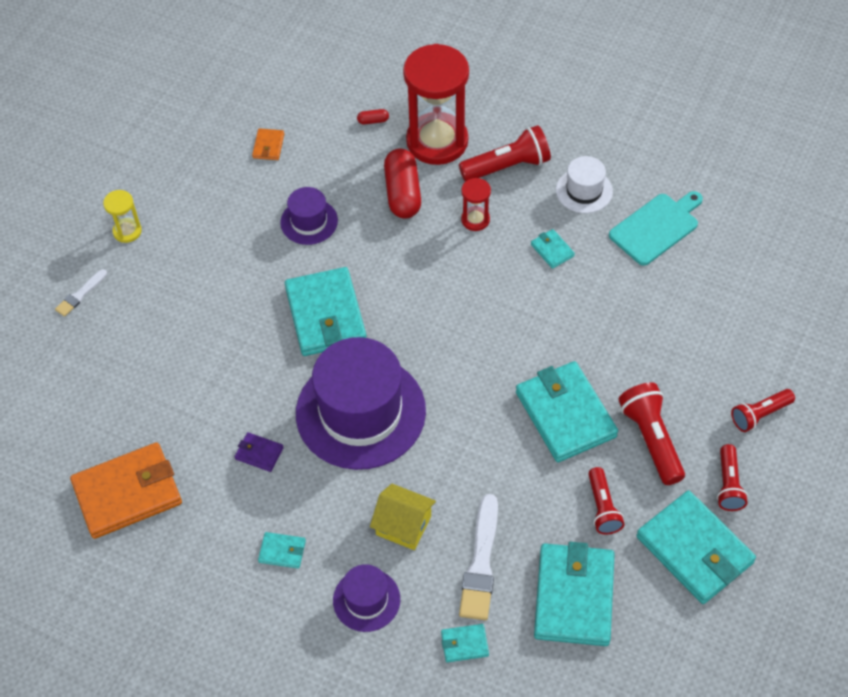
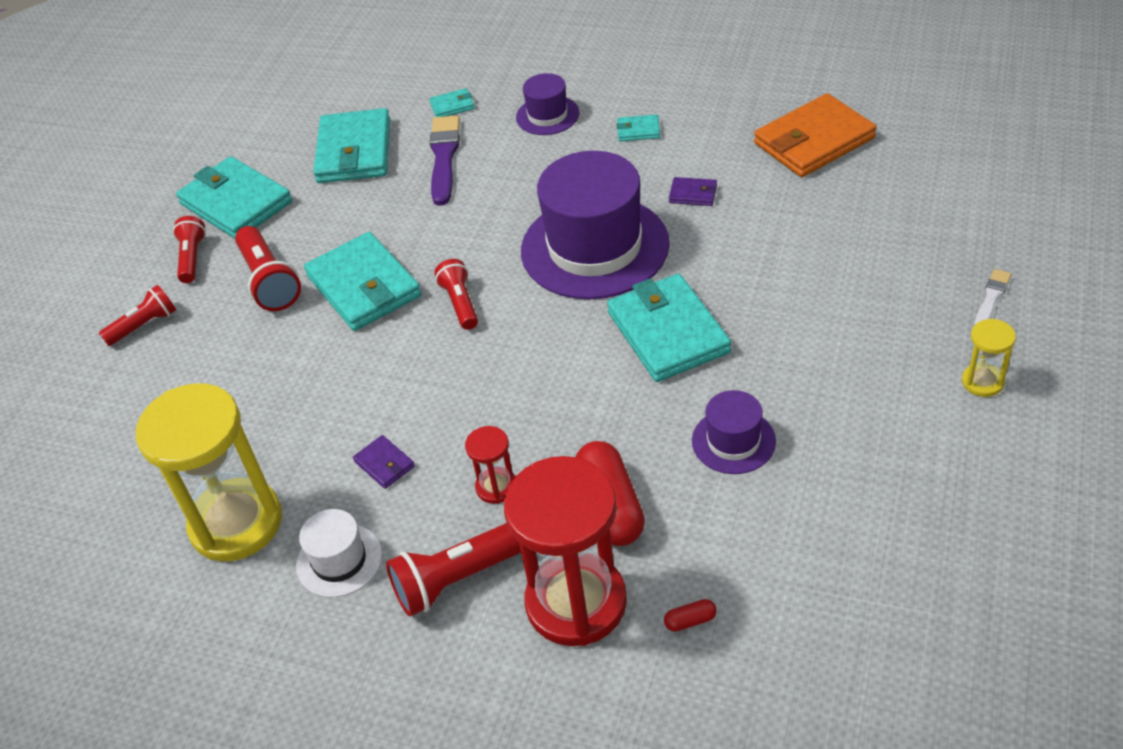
camera: 175 degrees right, 10 degrees down
orange wallet [252,128,284,160] -> none
yellow house [370,484,436,550] -> none
white brush [459,494,498,620] -> purple brush [430,115,460,206]
turquoise wallet [531,229,575,269] -> purple wallet [353,435,415,489]
red flashlight [588,467,624,535] -> red flashlight moved to [434,259,478,330]
turquoise cutting board [609,191,703,266] -> yellow hourglass [136,383,282,561]

